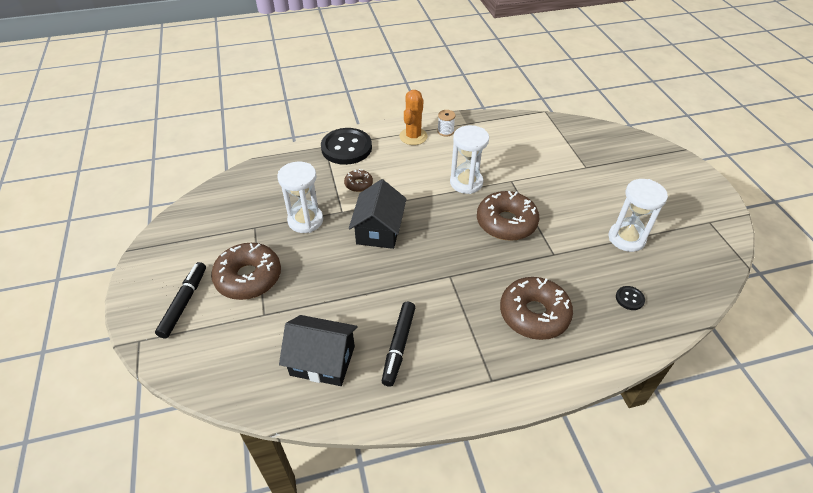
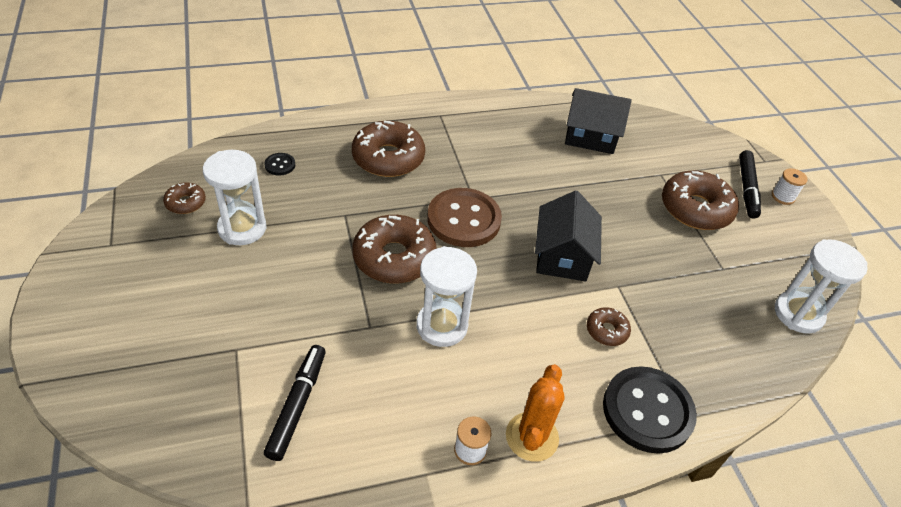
camera: 175 degrees right, 0 degrees up
white hourglass [277,162,323,233] -> white hourglass moved to [775,239,868,334]
black marker [382,302,415,387] -> black marker moved to [264,345,326,461]
none -> brown donut [163,182,206,214]
none -> brown button [427,188,502,247]
none -> white spool [772,168,808,205]

